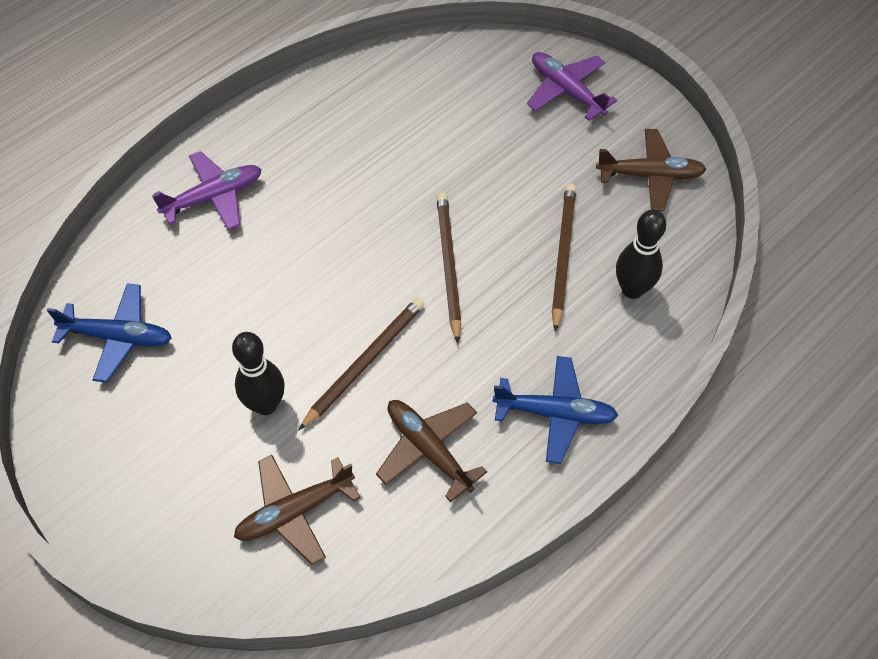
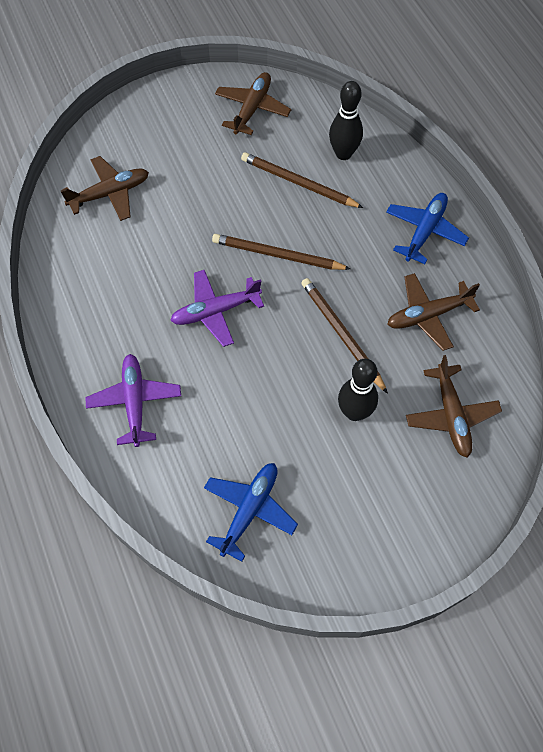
camera: 70 degrees left, 5 degrees up
purple plane [527,52,617,121] -> purple plane moved to [170,270,264,347]
none -> brown plane [61,156,149,221]

